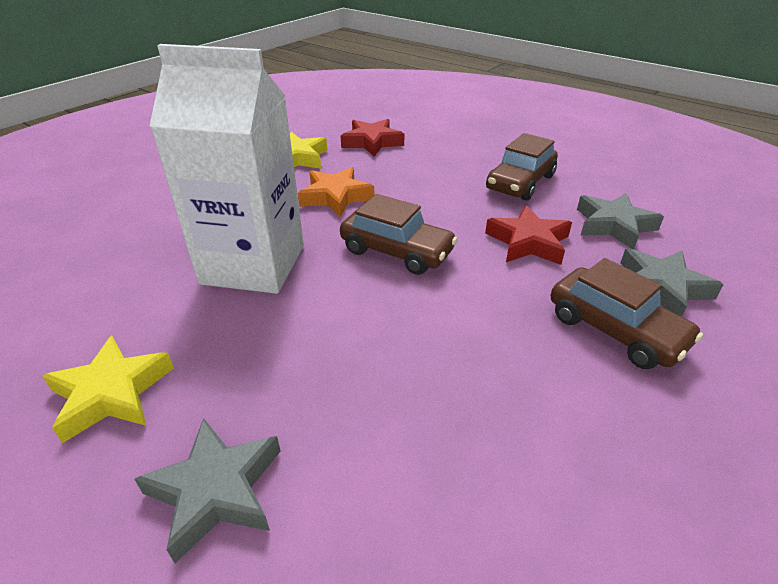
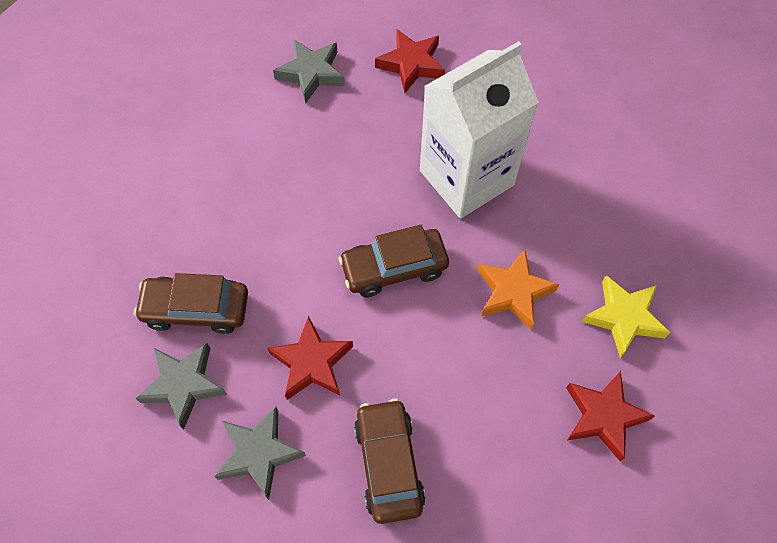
camera: 135 degrees right, 25 degrees up
yellow star [42,336,174,443] -> red star [375,29,445,93]

